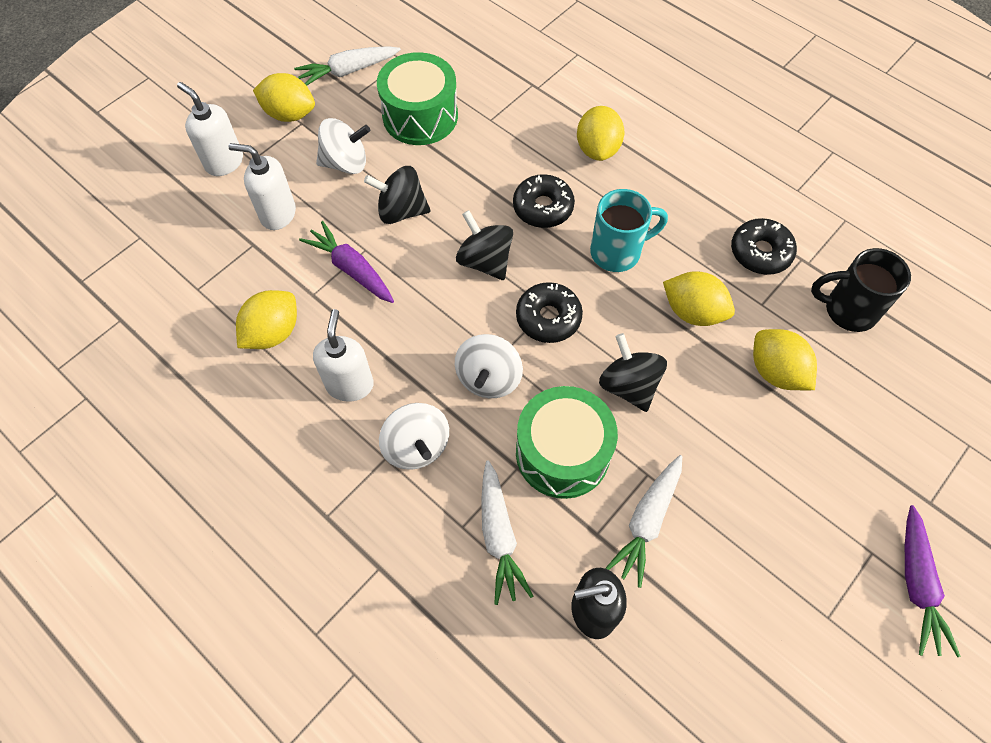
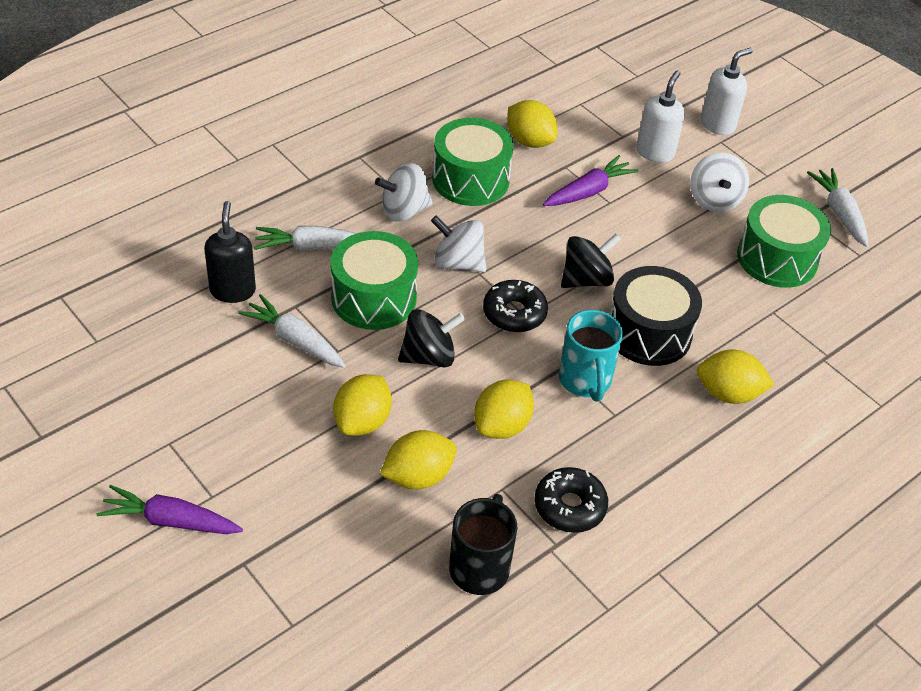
camera: 95 degrees right, 15 degrees down
yellow lemon [253,73,315,122] -> yellow lemon moved to [333,374,392,436]
white soap dispenser [313,309,374,402] -> green drum [432,118,514,206]
black spinning top [364,166,431,224] -> none
black donut [513,174,575,228] -> black drum [609,266,702,366]

